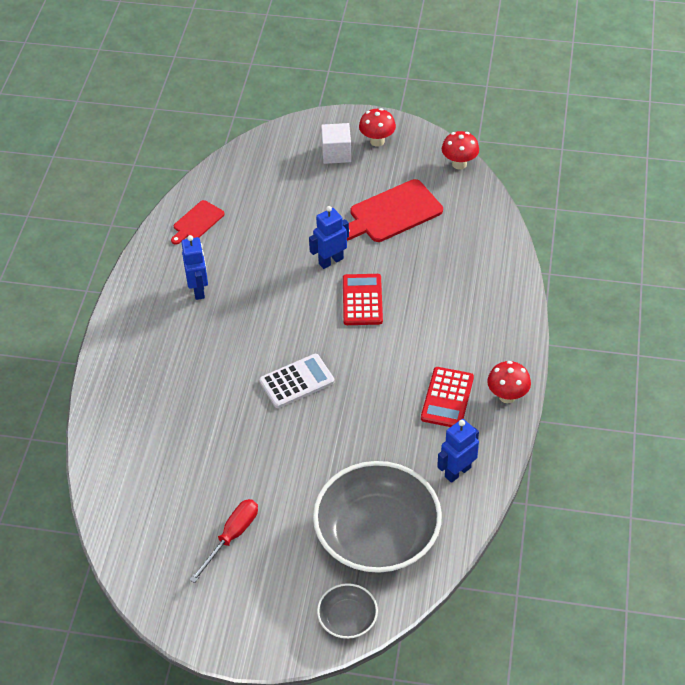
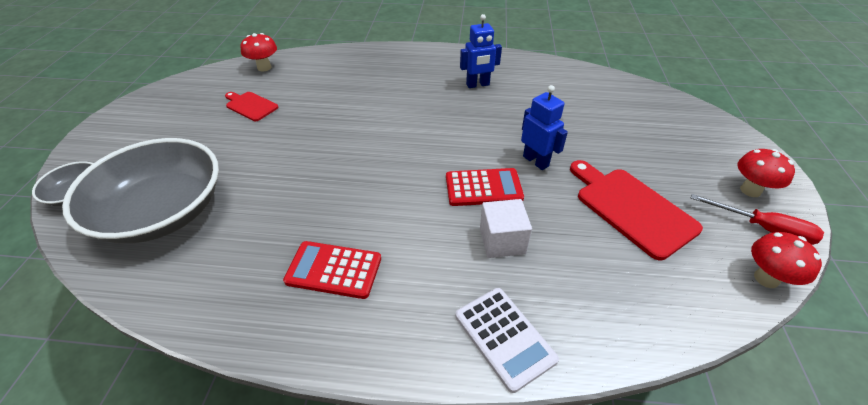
camera: 85 degrees right, 5 degrees down
red cutting board [171,200,225,245] -> red cutting board moved to [225,92,279,121]
red screwdriver [190,499,258,583] -> red screwdriver moved to [691,194,824,245]
white calculator [259,354,335,408] -> white calculator moved to [455,288,559,393]
white cube [321,123,351,164] -> white cube moved to [480,199,532,258]
blue robot [437,419,479,483] -> none
red mushroom [487,361,531,403] -> red mushroom moved to [240,33,277,71]

